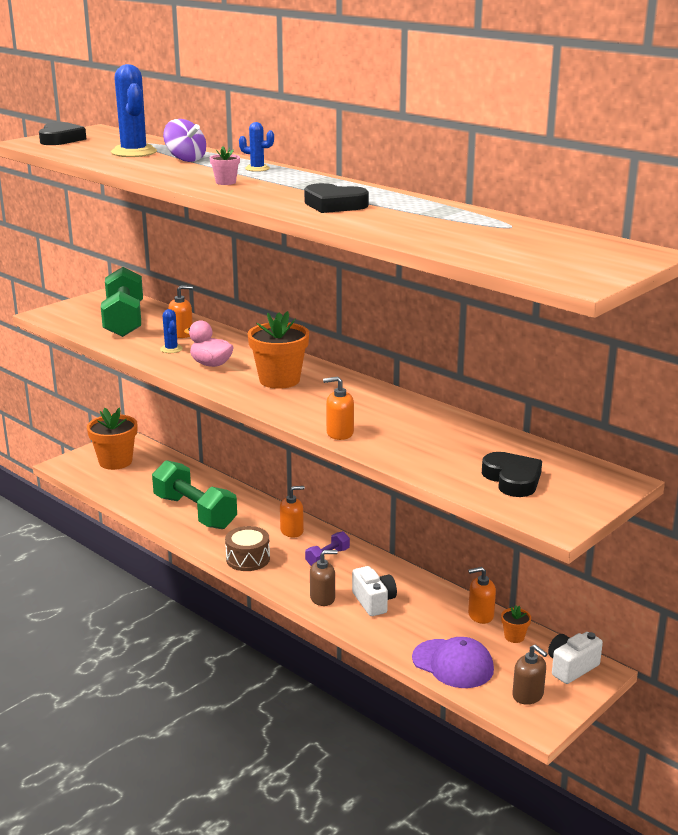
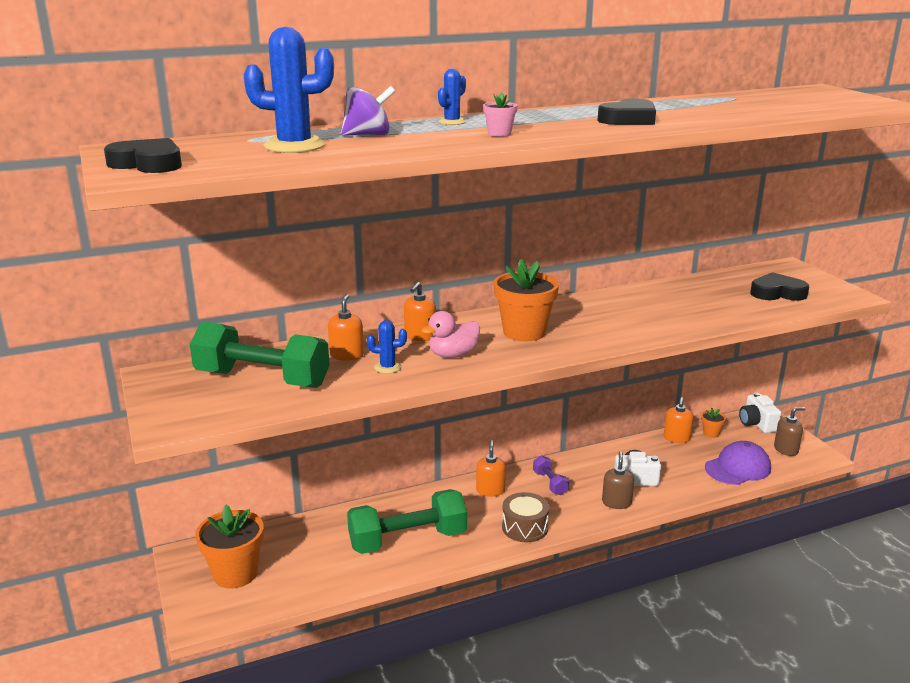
camera: 65 degrees left, 0 degrees up
orange soap dispenser [323,376,354,440] -> orange soap dispenser moved to [404,282,436,341]

